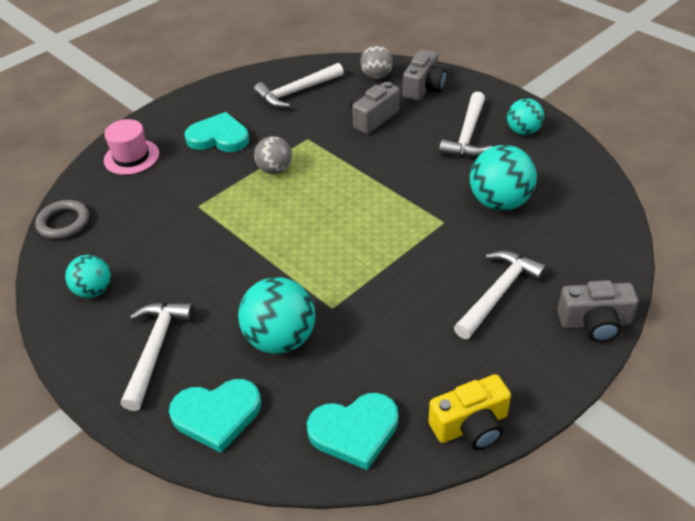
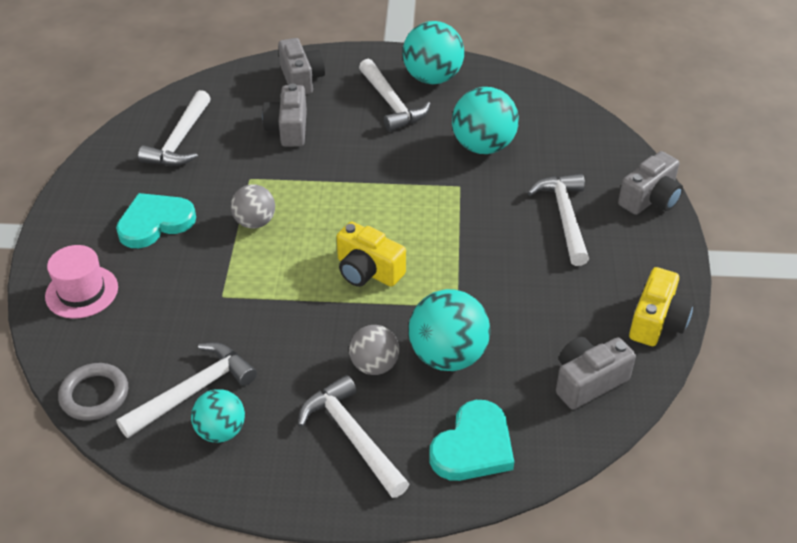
camera: 45 degrees left, 0 degrees up
turquoise heart [307,393,399,470] -> grey camera [556,337,636,410]
grey ball [360,45,393,79] -> grey ball moved to [349,325,399,375]
turquoise ball [507,98,544,135] -> turquoise ball [403,21,464,84], size x1.62
none -> white hammer [116,342,257,438]
none -> yellow camera [337,222,406,287]

